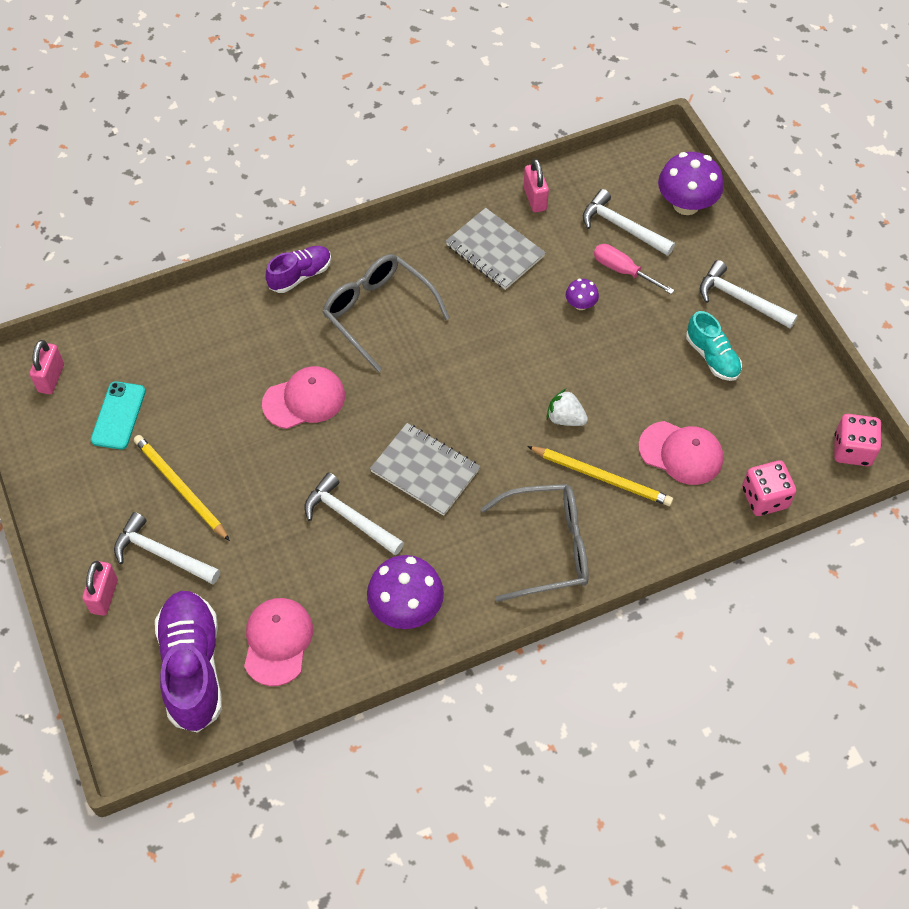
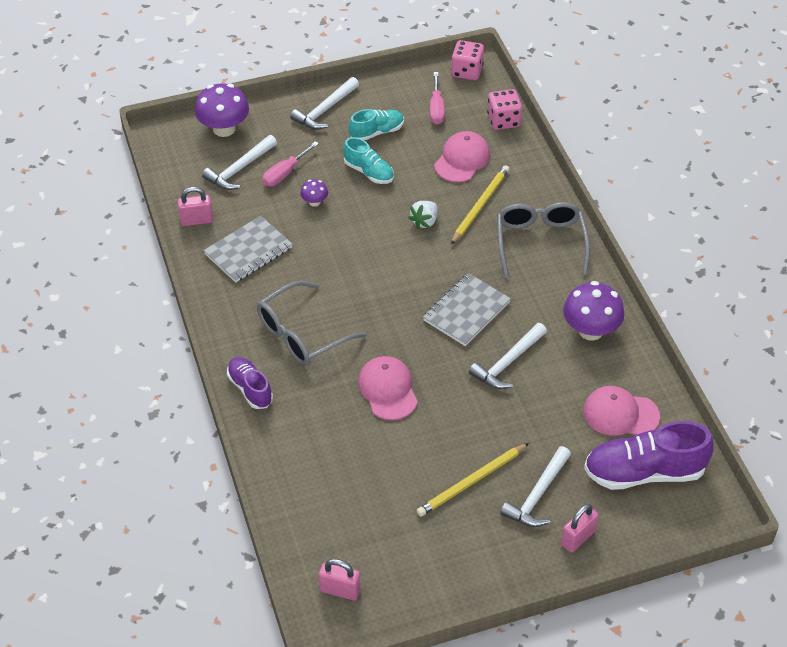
camera: 85 degrees left, 10 degrees down
pink padlock [82,561,118,616] -> pink padlock turned 60 degrees counterclockwise [561,504,599,553]
turquoise phone [91,381,146,450] -> none
none -> turquoise shoe [343,137,394,184]
none -> pink screwdriver [430,72,445,125]

